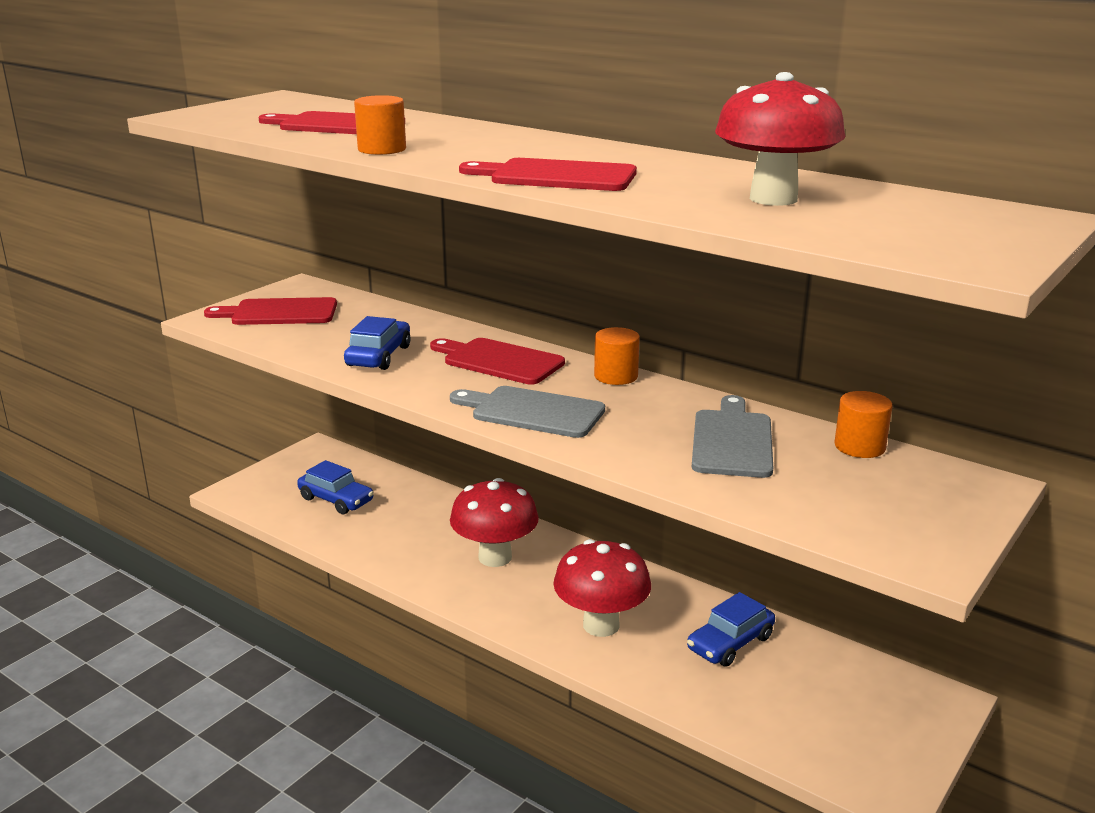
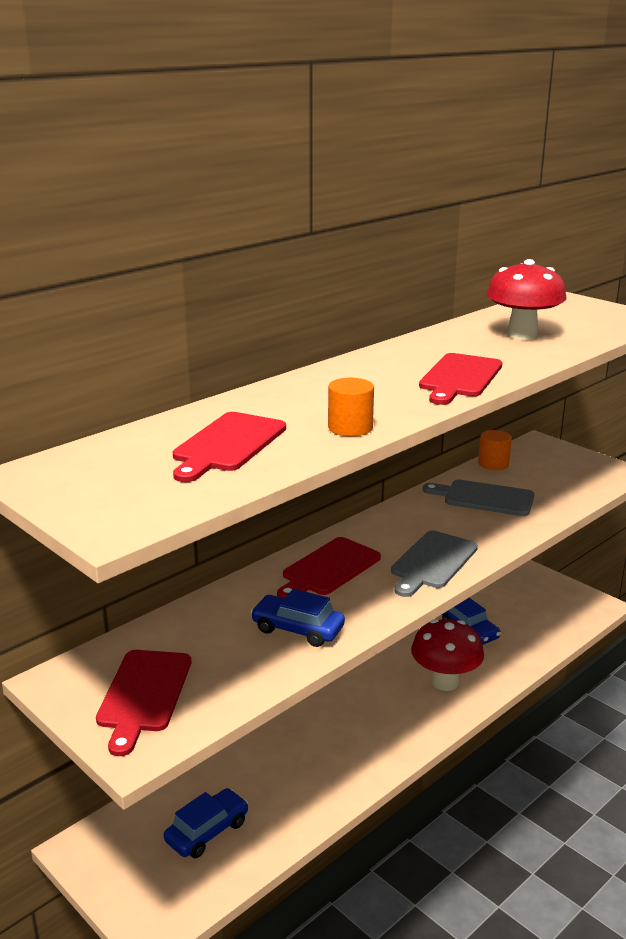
camera: 80 degrees left, 0 degrees up
red mushroom [450,478,539,567] -> none
orange cylinder [594,327,640,385] -> none

